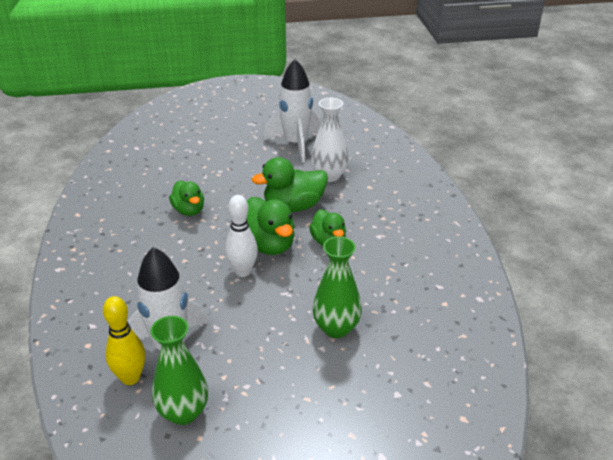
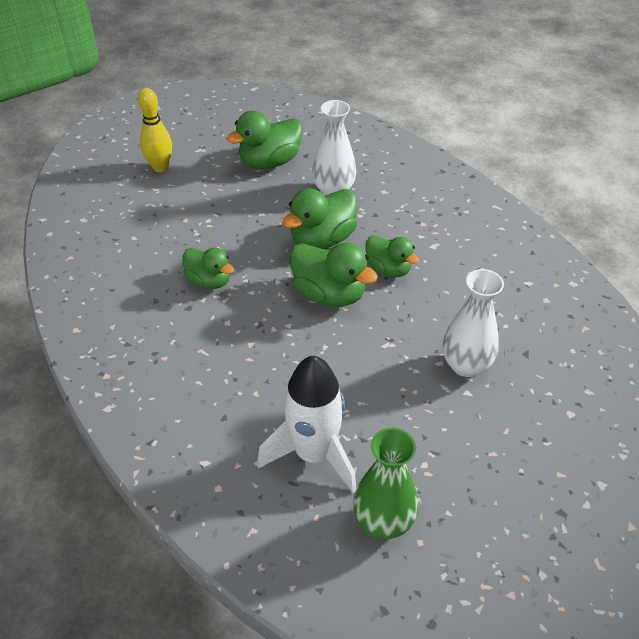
camera: 25 degrees left, 10 degrees up
yellow bowling pin [103,296,145,385] -> yellow bowling pin moved to [138,88,172,172]
white bowling pin [225,195,258,277] -> none
white rocket [264,59,320,163] -> green duck [226,111,303,169]
green vase [312,237,362,338] -> white vase [443,269,504,377]

